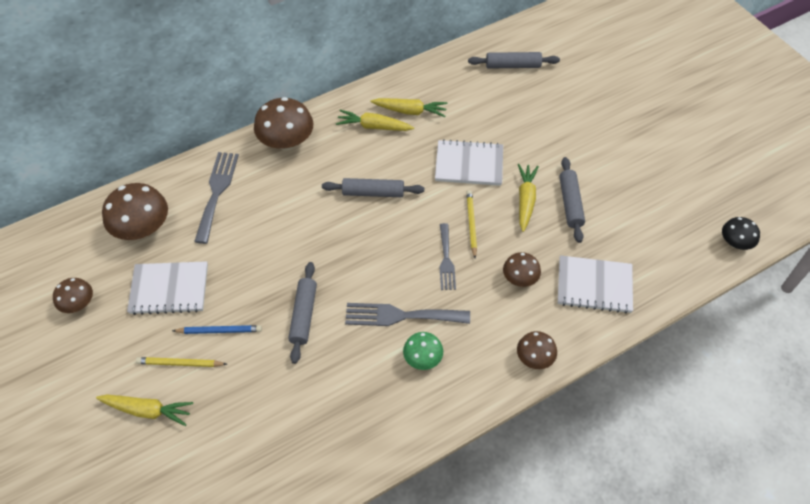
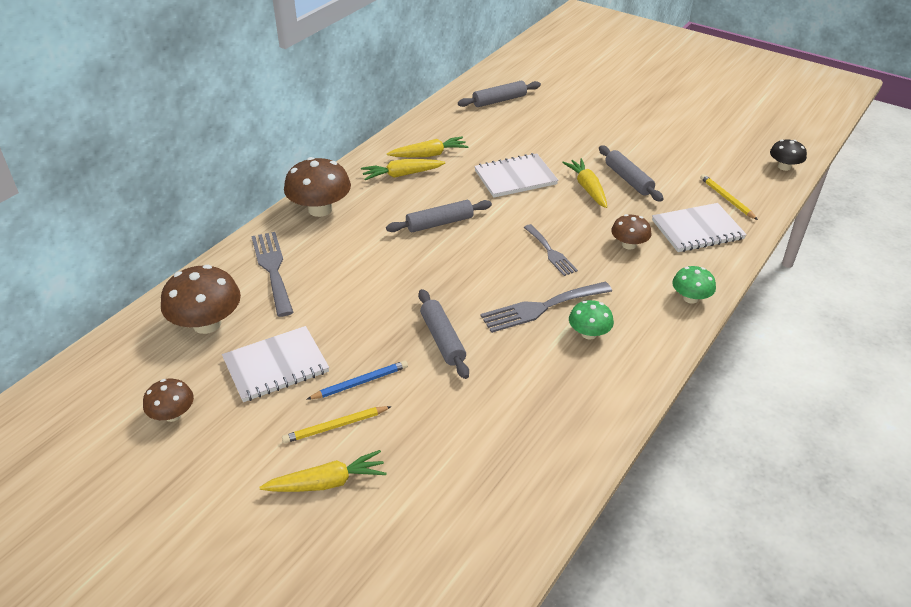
camera: 25 degrees left, 15 degrees down
yellow pencil [466,190,477,258] -> yellow pencil moved to [700,174,758,220]
brown mushroom [517,331,557,369] -> green mushroom [672,266,716,304]

